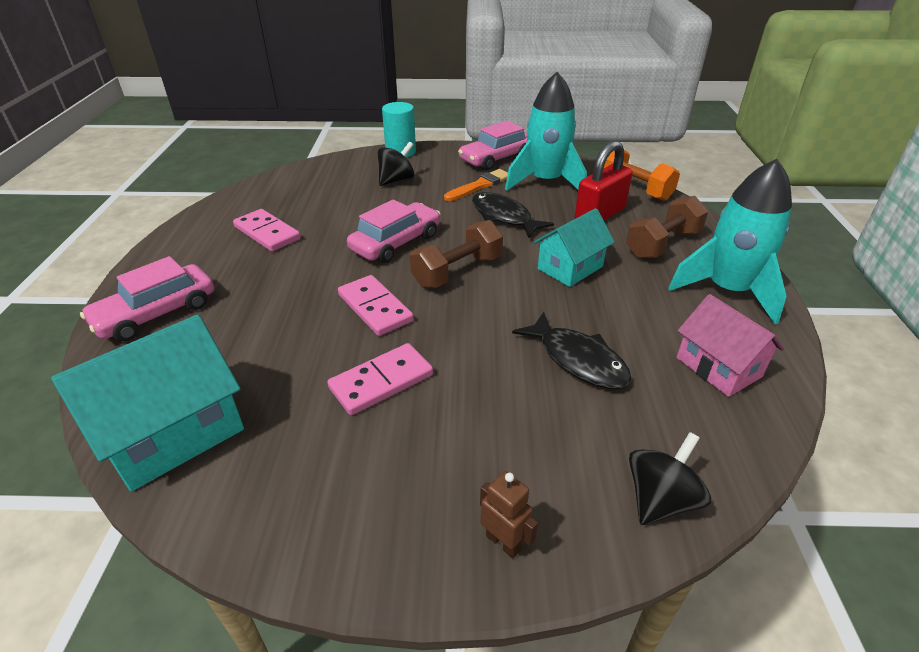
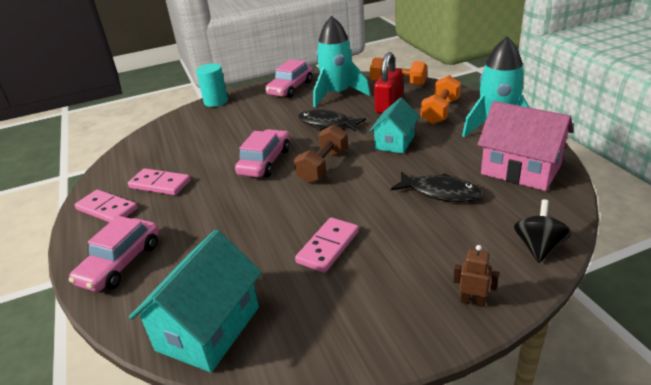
camera: 20 degrees left, 5 degrees down
pink domino [338,275,414,336] -> pink domino moved to [75,190,138,222]
black spinning top [378,142,415,186] -> none
orange brush [444,169,508,201] -> none
brown dumbbell [626,196,708,259] -> orange dumbbell [421,75,461,124]
pink house [677,294,784,397] -> pink house [478,101,574,191], size x1.53

